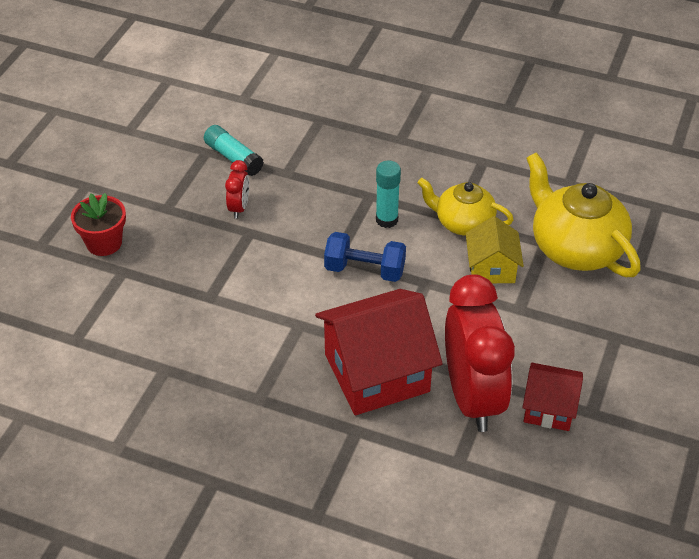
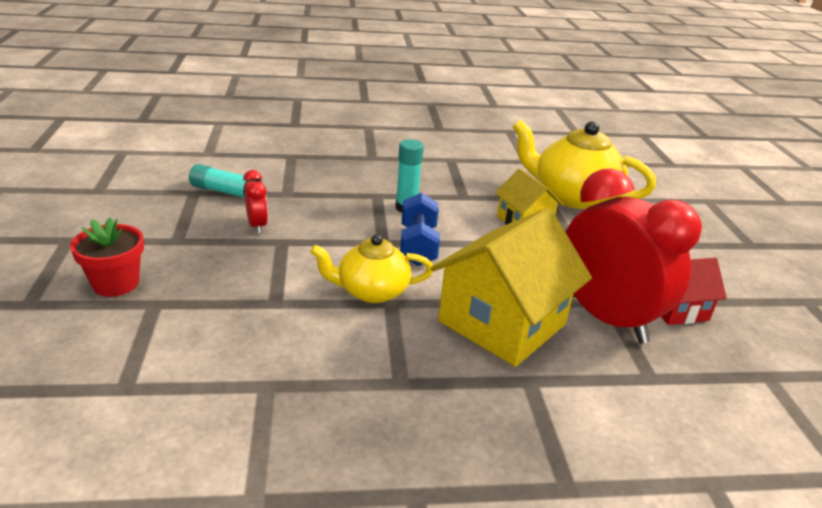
camera: 30 degrees left, 15 degrees down
red house [315,289,443,415] -> yellow house [431,208,592,367]
blue dumbbell [324,232,406,282] -> blue dumbbell turned 75 degrees counterclockwise [400,193,440,266]
yellow teapot [417,178,514,236] -> yellow teapot moved to [310,234,433,303]

